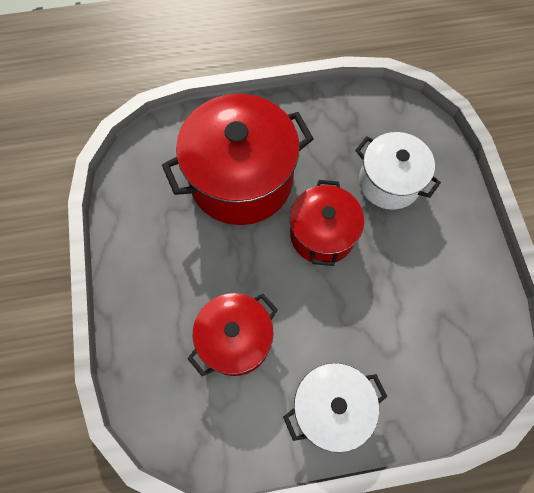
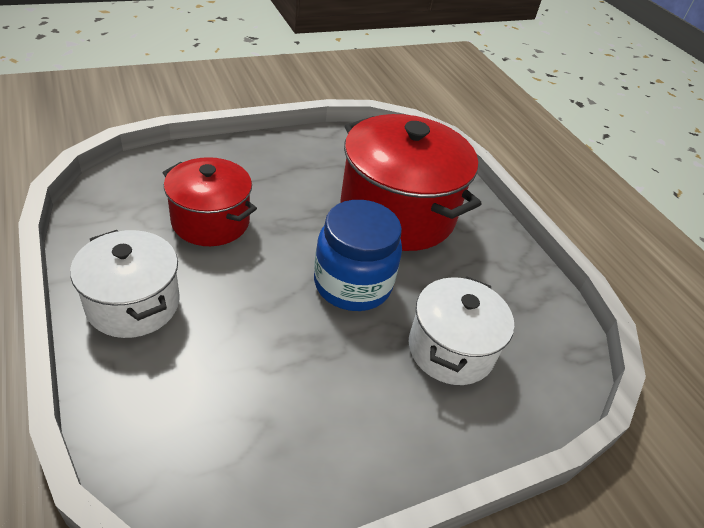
camera: 70 degrees right, 25 degrees down
red pot [290,180,364,266] -> blue jar [314,200,402,311]

